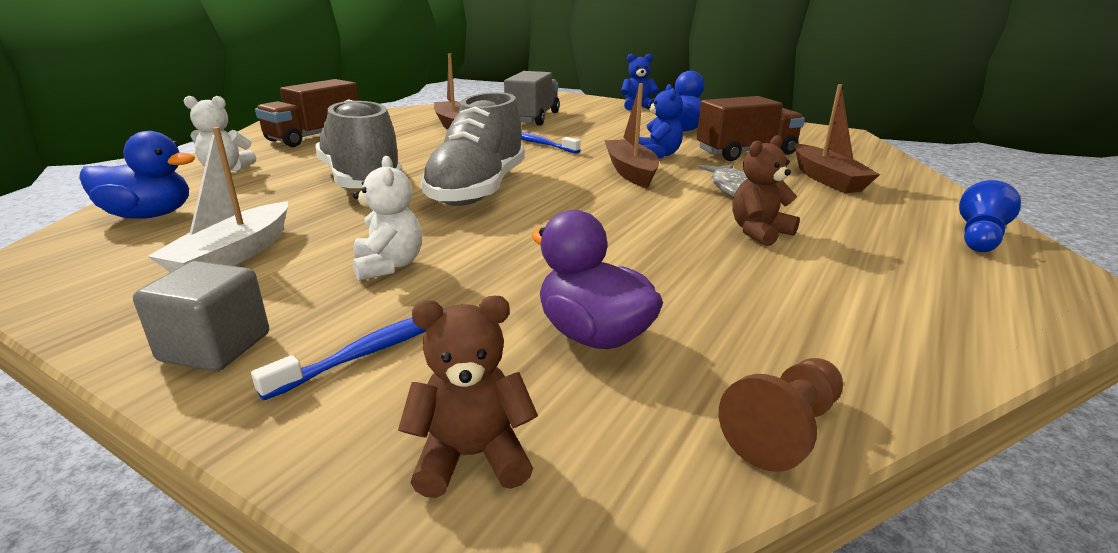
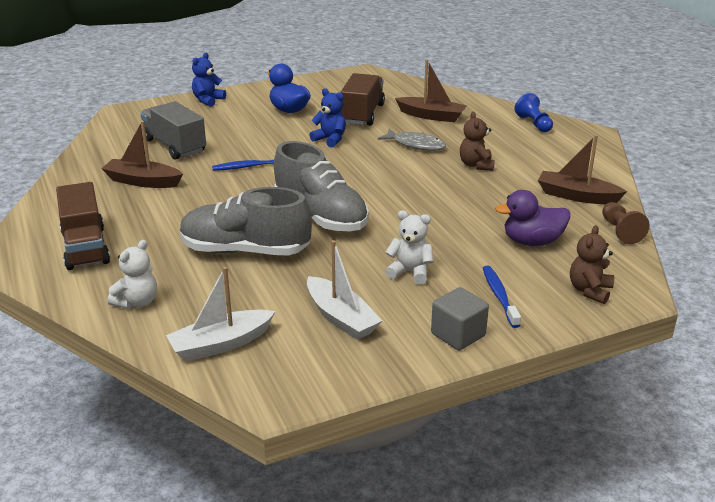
camera: 55 degrees left, 5 degrees up
blue duck [79,131,195,219] -> white boat [166,267,275,361]
brown boat [604,83,659,188] -> brown boat moved to [538,135,627,204]

